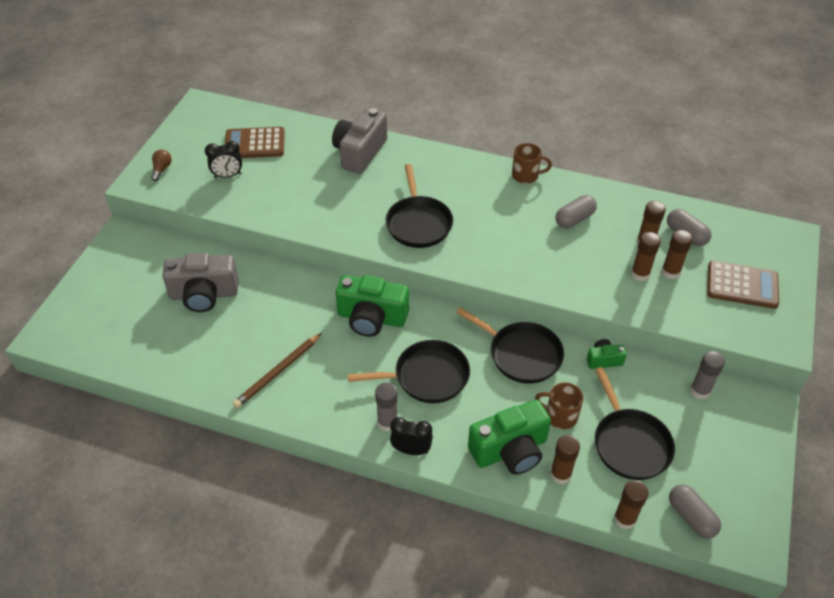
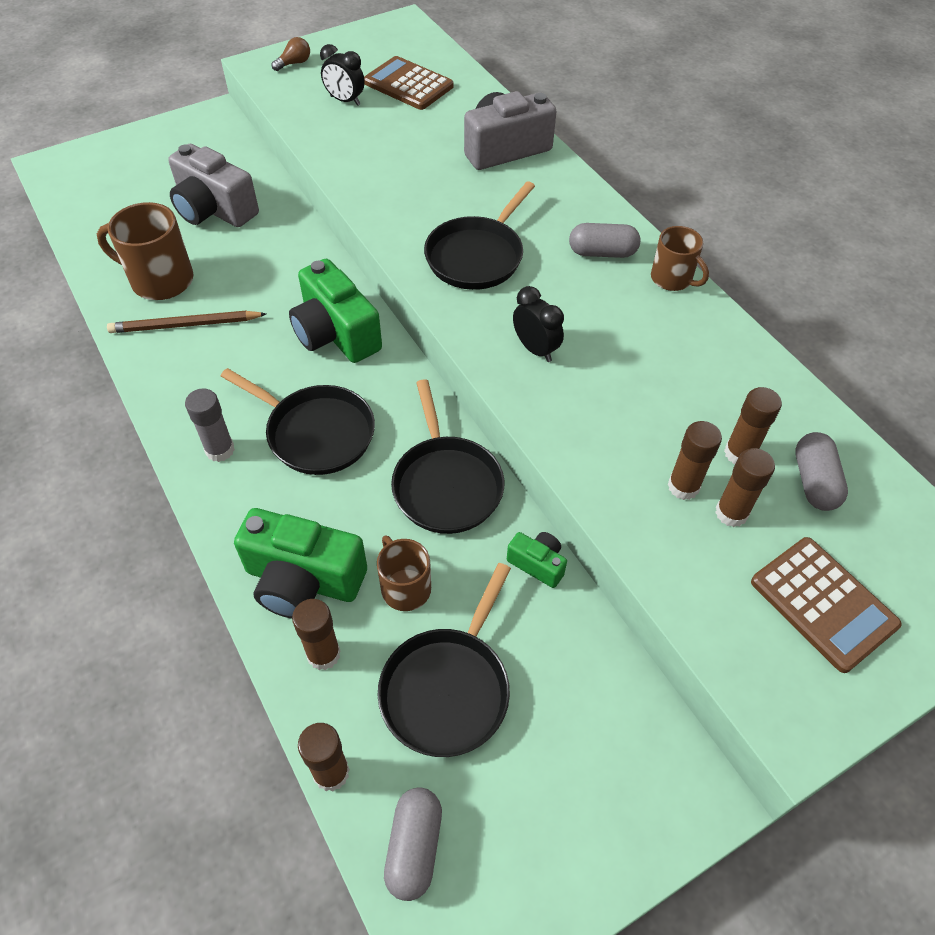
camera: 40 degrees right, 5 degrees up
black clock [390,417,433,455] -> black clock moved to [513,286,564,362]
grey capsule [556,195,597,228] -> grey capsule moved to [569,223,640,258]
grey glue stick [690,351,725,399] -> none
none -> brown mug [97,202,194,300]

